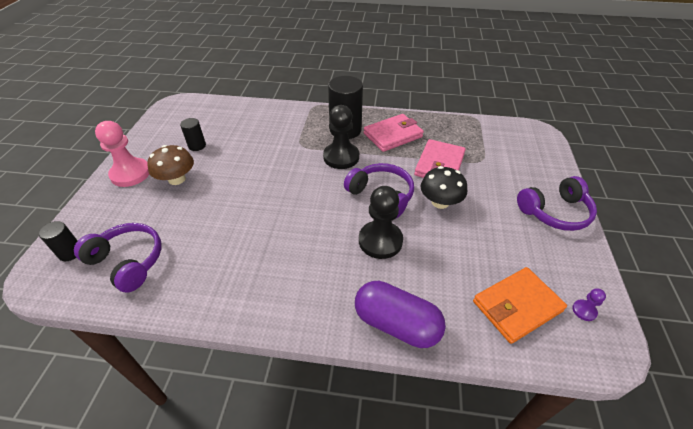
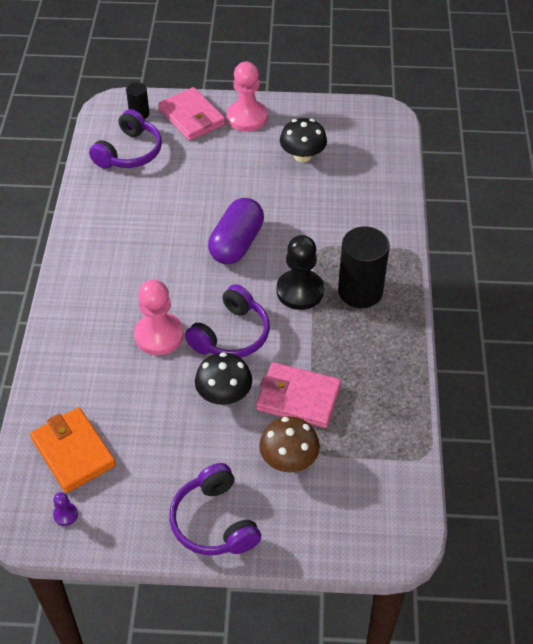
camera: 85 degrees right, 5 degrees up
brown mushroom [147,145,194,185] -> brown mushroom moved to [259,416,320,472]
black cylinder [180,118,206,151] -> black mushroom [280,118,327,162]
purple capsule [355,281,446,348] -> purple capsule moved to [208,198,264,264]
black pawn [359,186,403,259] -> pink pawn [134,280,184,355]
pink wallet [364,114,424,152] -> pink wallet moved to [158,87,226,141]

